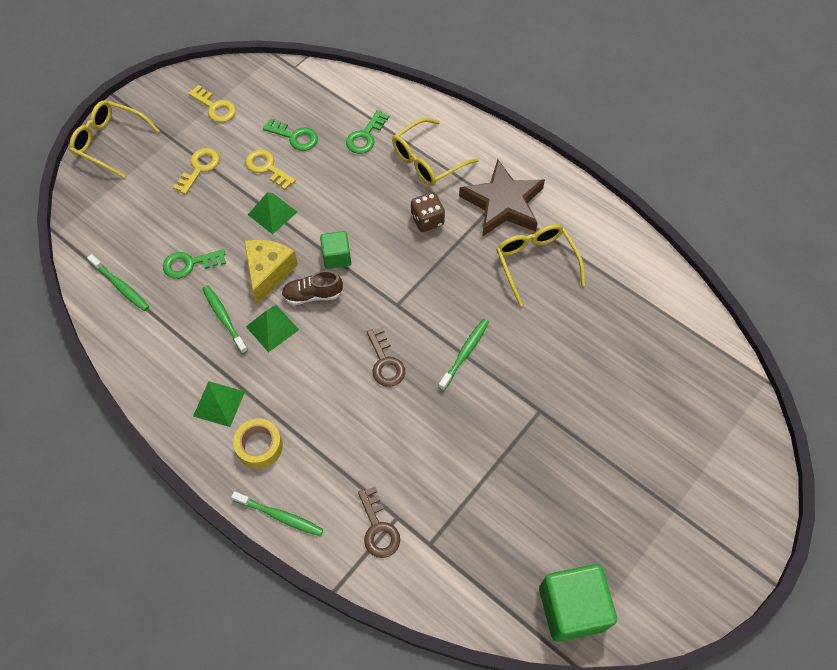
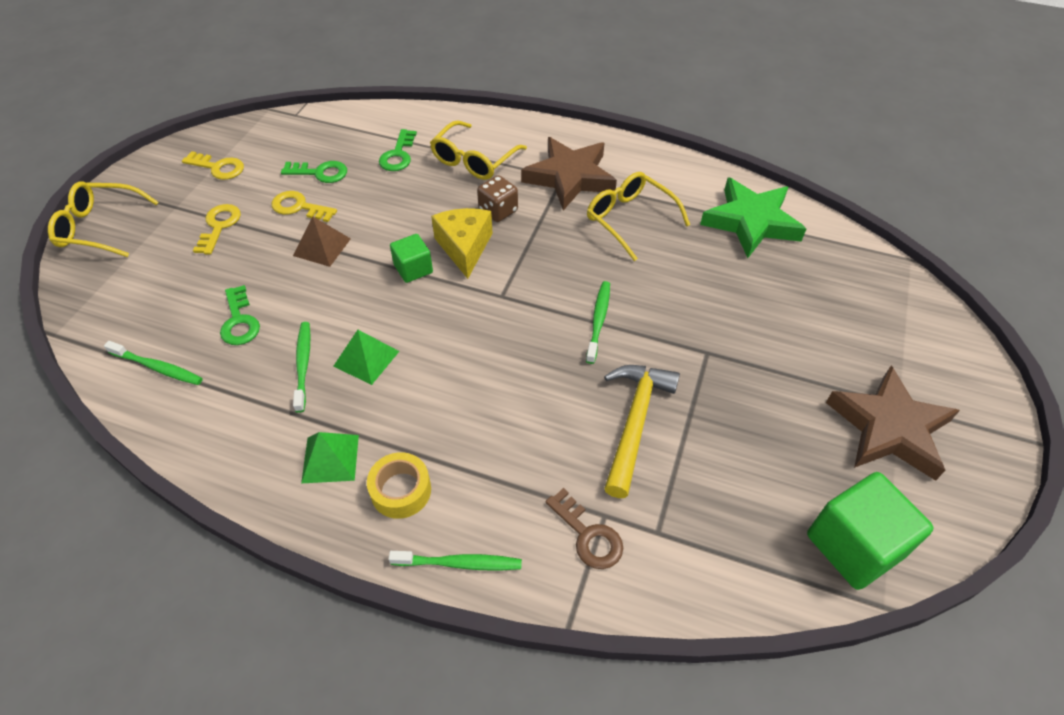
camera: 20 degrees left, 10 degrees down
green key [163,249,226,279] -> green key turned 75 degrees counterclockwise [220,285,260,345]
green toothbrush [202,285,248,354] -> green toothbrush turned 45 degrees clockwise [293,322,310,413]
yellow cheese [244,240,298,305] -> yellow cheese moved to [431,208,493,279]
green pyramid [248,192,297,234] -> brown pyramid [293,216,351,267]
brown shoe [281,270,343,305] -> none
brown key [367,327,405,387] -> none
none -> yellow hammer [604,365,680,498]
none -> green star [700,178,806,258]
none -> brown star [826,366,960,481]

